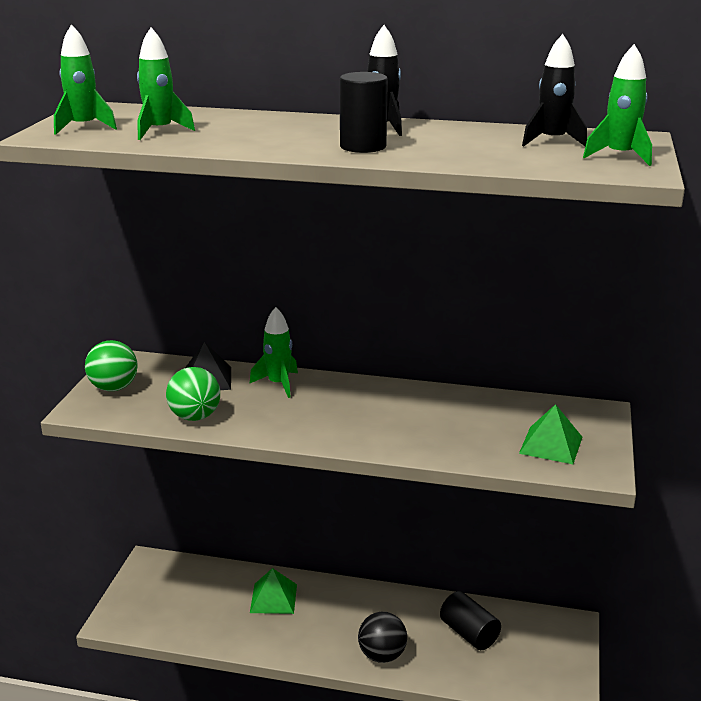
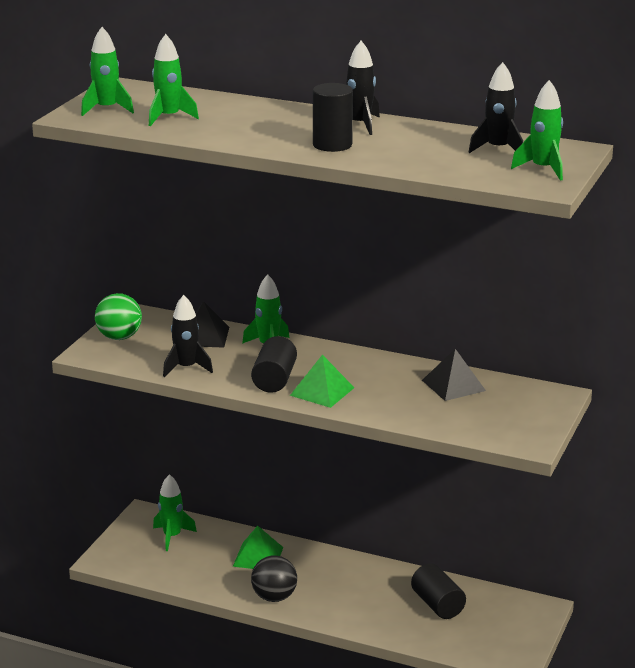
camera: 10 degrees right, 0 degrees up
green ball [166,367,220,421] -> black rocket [163,295,213,377]
black ball [358,612,407,663] -> black ball moved to [251,555,297,602]
green pyramid [519,404,582,464] -> green pyramid moved to [290,355,354,408]
none -> green rocket [153,474,197,551]
none -> black cylinder [251,336,297,393]
none -> black pyramid [422,349,486,401]

